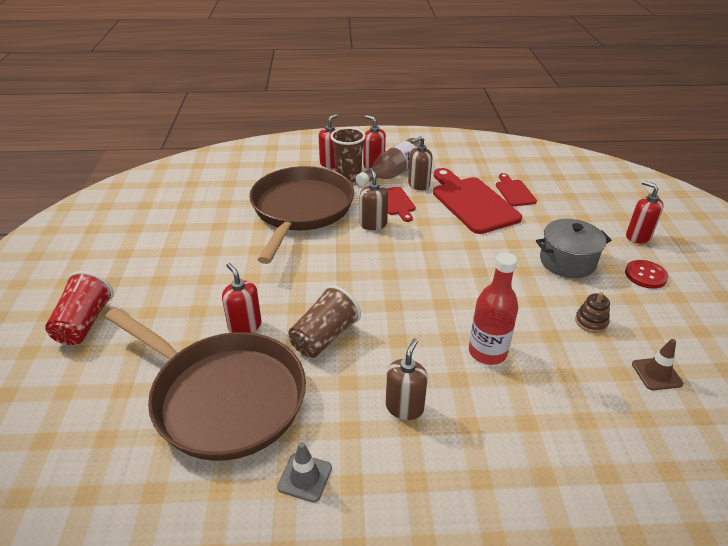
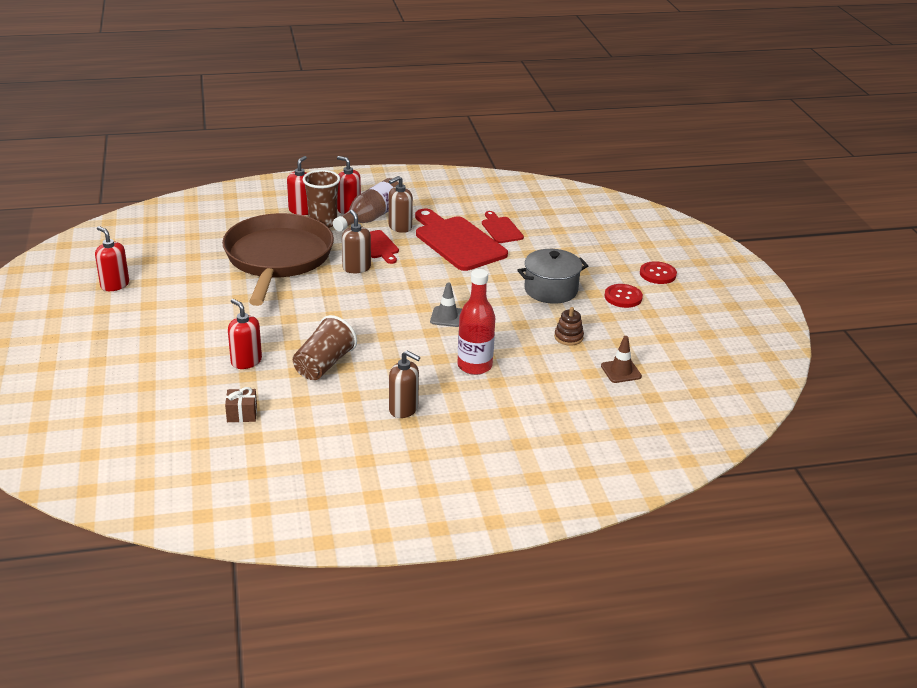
camera: 10 degrees left, 5 degrees down
red cup [45,271,114,345] -> none
brown pan [105,307,306,461] -> brown gift [225,387,257,422]
grey traffic cone [277,442,332,503] -> grey traffic cone moved to [430,282,462,327]
brown soap dispenser [385,339,428,420] -> brown soap dispenser turned 105 degrees clockwise [389,351,420,418]
red soap dispenser [626,181,664,243] -> red soap dispenser moved to [95,226,129,291]
none -> red button [640,261,677,284]

